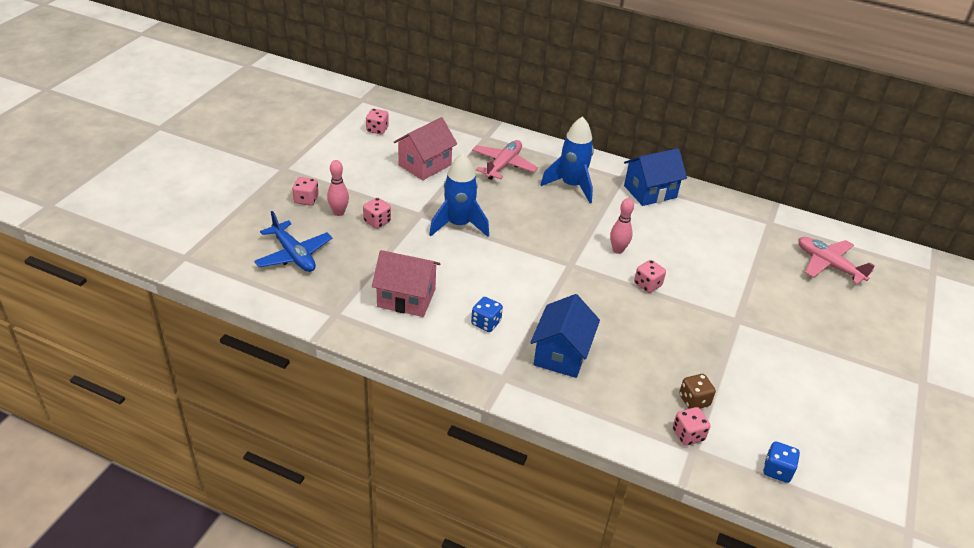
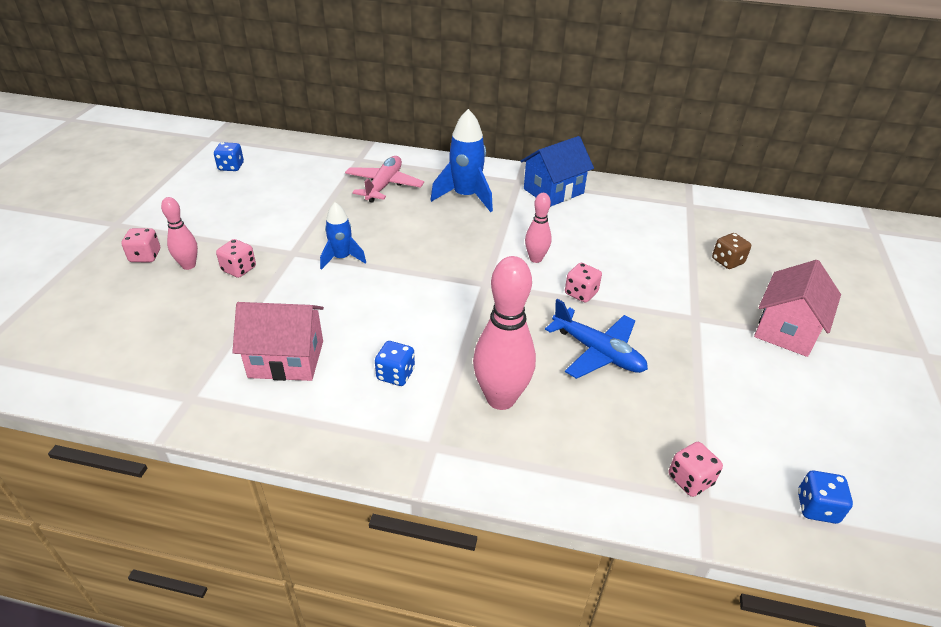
camera: 10 degrees left, 0 degrees up
blue plane [254,211,332,272] -> blue plane moved to [545,299,648,379]
pink dice [366,109,389,134] -> blue dice [214,142,244,171]
pink house [393,117,457,180] -> pink house moved to [754,260,841,357]
blue rocket [429,153,489,237] -> blue rocket [320,202,366,270], size x0.63
blue house [530,294,600,378] -> pink bowling pin [473,256,536,410]
brown dice [679,374,716,409] -> brown dice moved to [712,233,751,269]
pink plane [798,237,875,284] -> none

